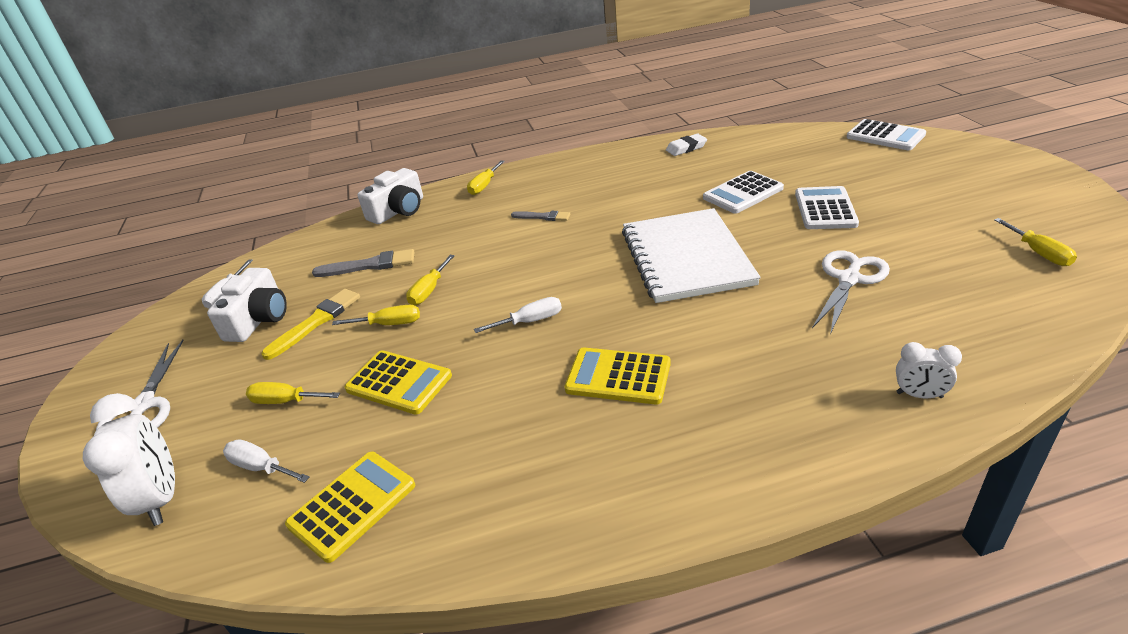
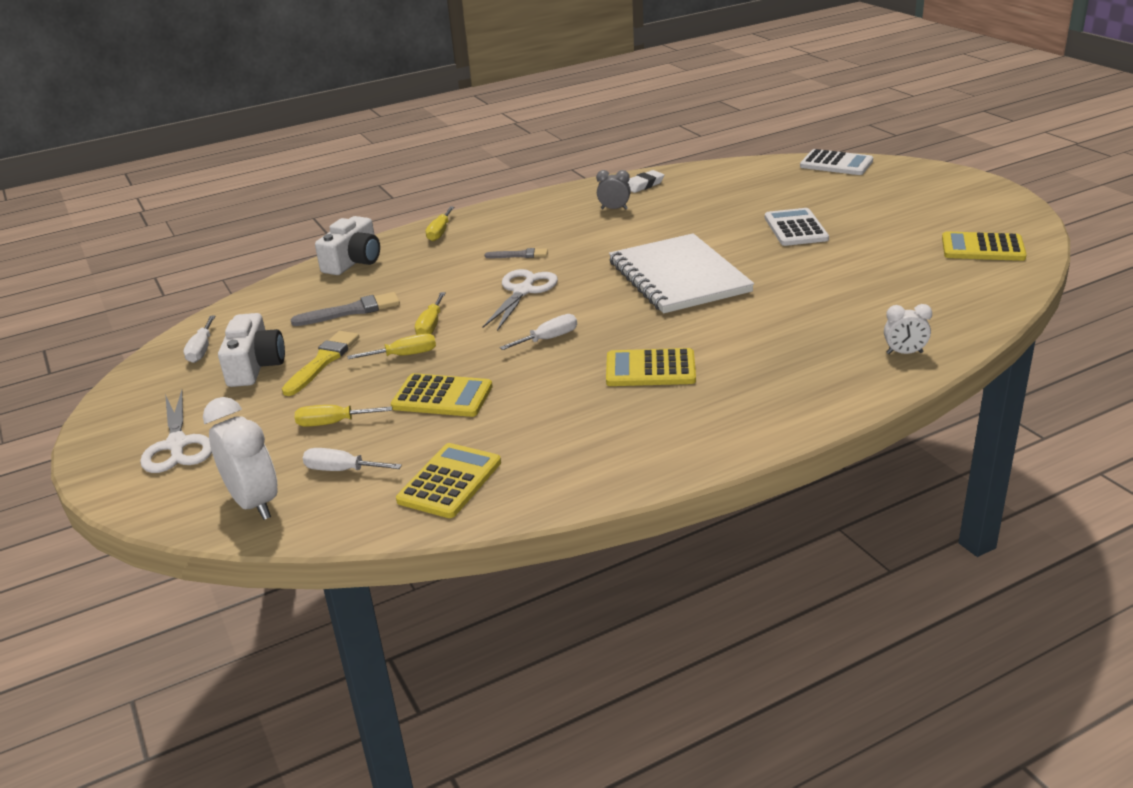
camera: 15 degrees left, 5 degrees down
white calculator [703,171,784,214] -> none
white scissors [812,250,890,334] -> white scissors moved to [483,269,558,331]
yellow screwdriver [994,218,1077,266] -> yellow calculator [942,232,1027,261]
none -> grey clock [596,170,631,210]

